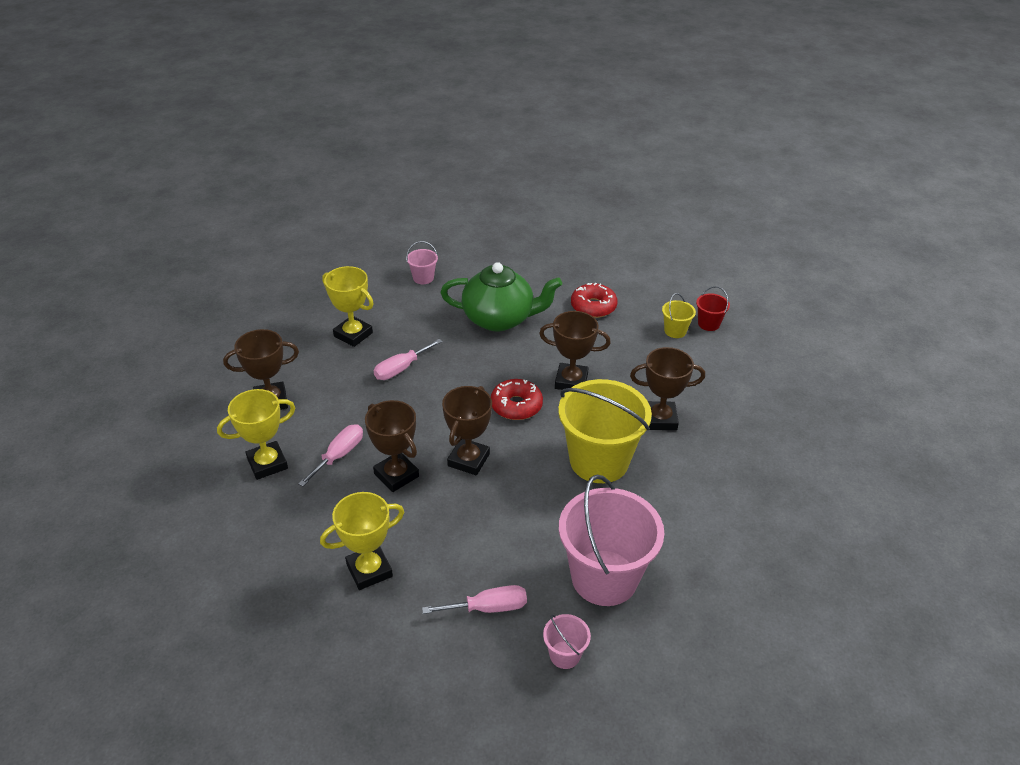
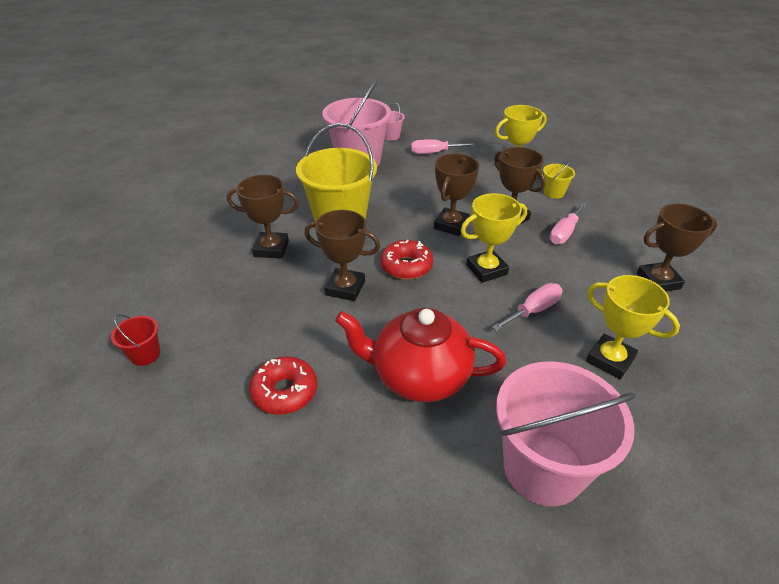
camera: 175 degrees left, 0 degrees up
yellow trophy [217,389,295,480] -> yellow trophy moved to [461,193,527,283]
pink bucket [406,241,438,284] -> pink bucket [496,361,636,506], size x2.31
green teapot [440,262,562,331] -> red teapot [335,308,506,402]
yellow bucket [662,293,696,338] -> yellow bucket moved to [543,159,575,199]

